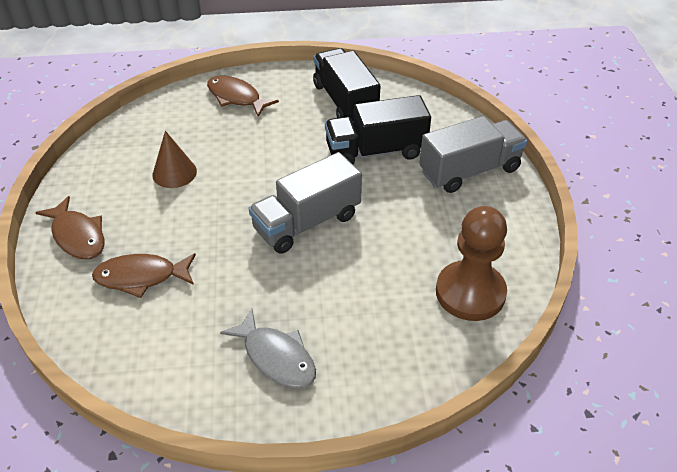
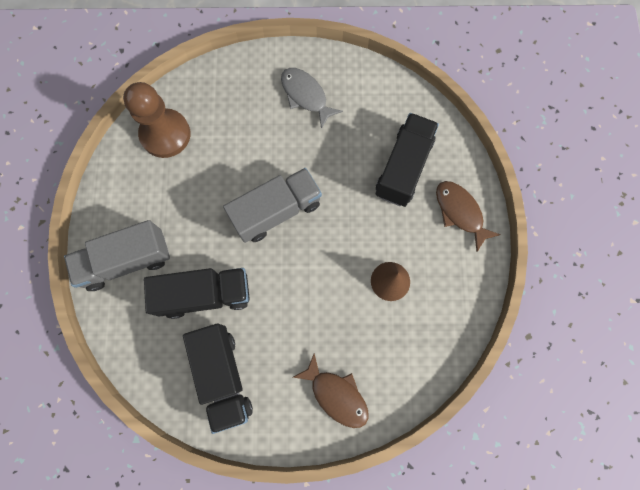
camera: 175 degrees left, 30 degrees up
brown fish [92,253,196,298] -> black truck [376,113,439,207]

